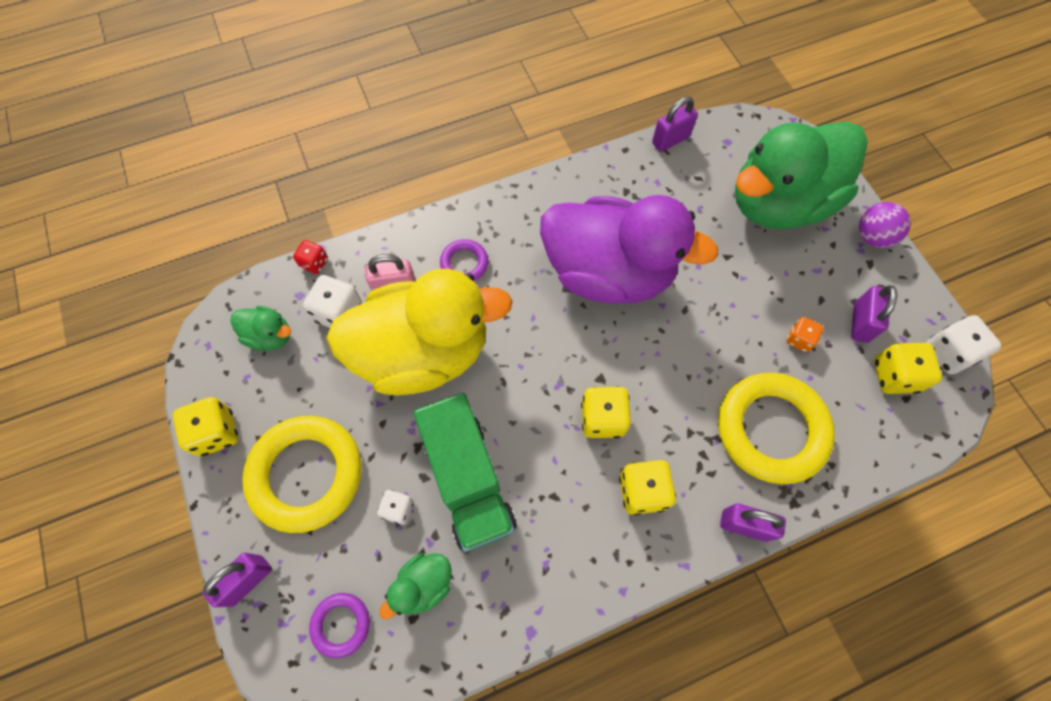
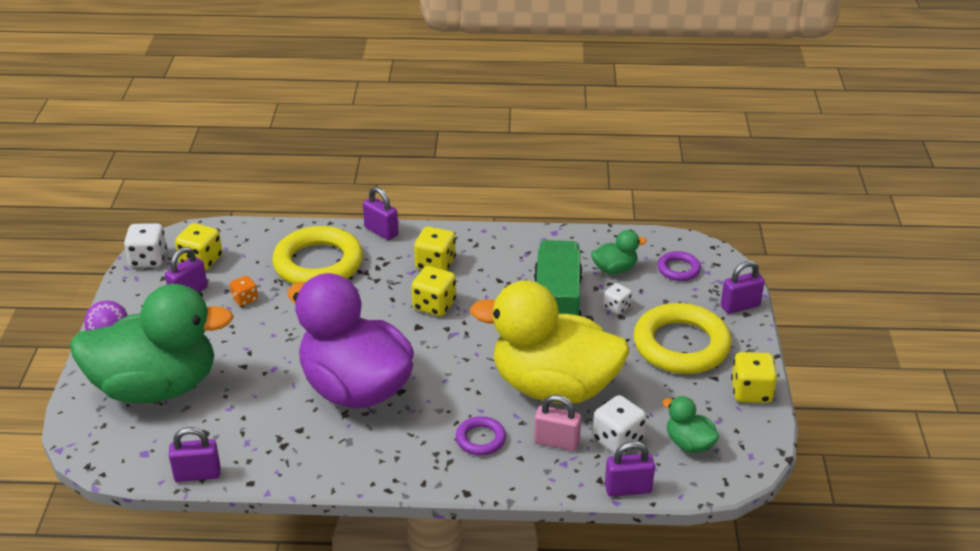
camera: 155 degrees left, 30 degrees down
red dice [293,240,328,274] -> purple padlock [605,441,655,497]

